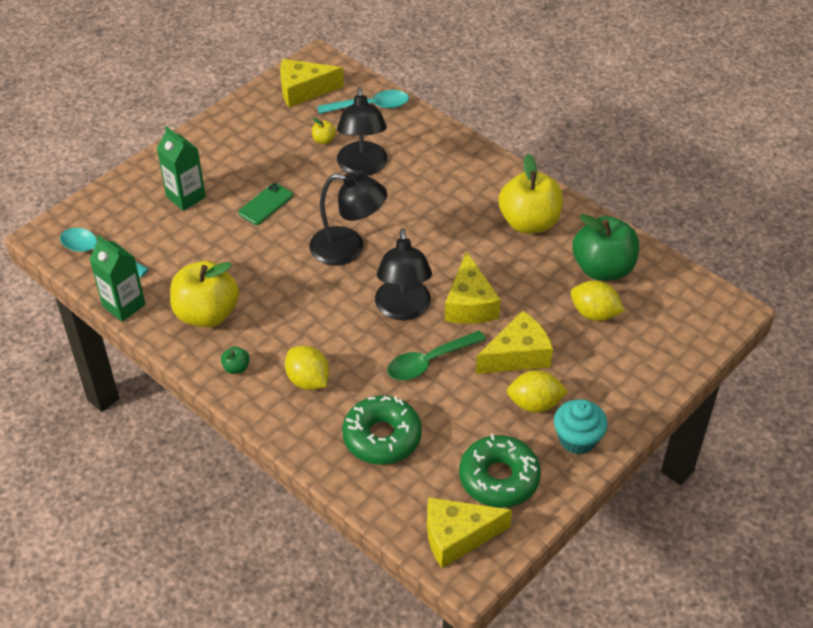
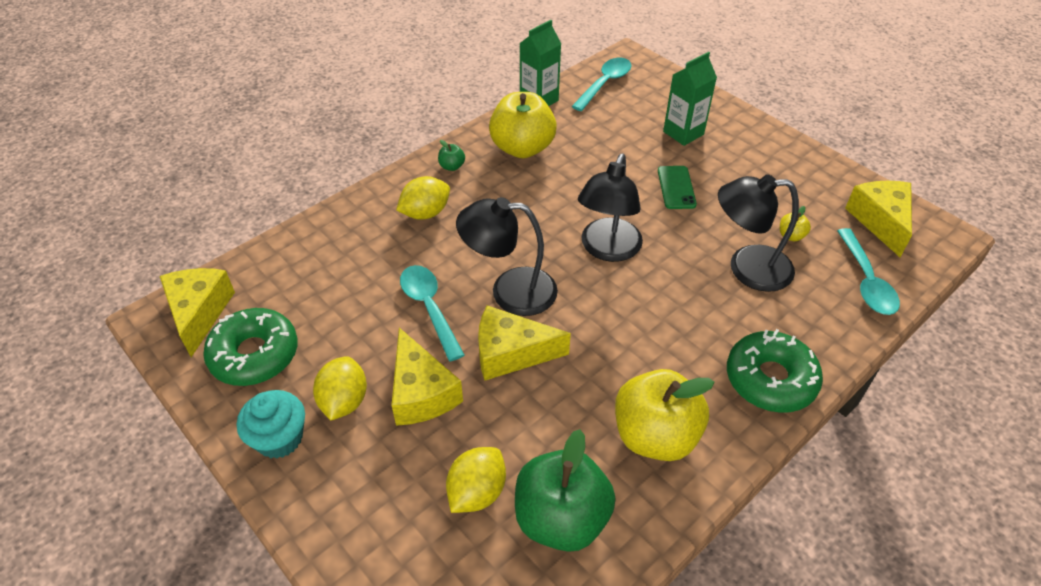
camera: 95 degrees right, 0 degrees up
green phone [238,183,293,225] -> green phone turned 45 degrees clockwise [658,166,697,209]
green donut [342,395,422,465] -> green donut moved to [727,329,823,413]
green spoon [387,330,486,380] -> turquoise spoon [400,265,464,361]

